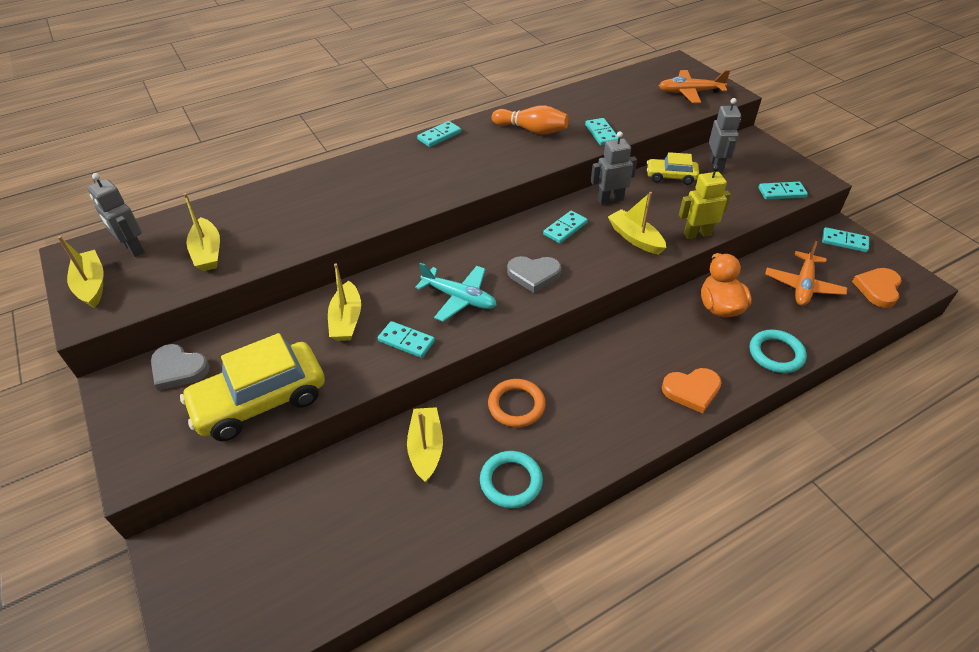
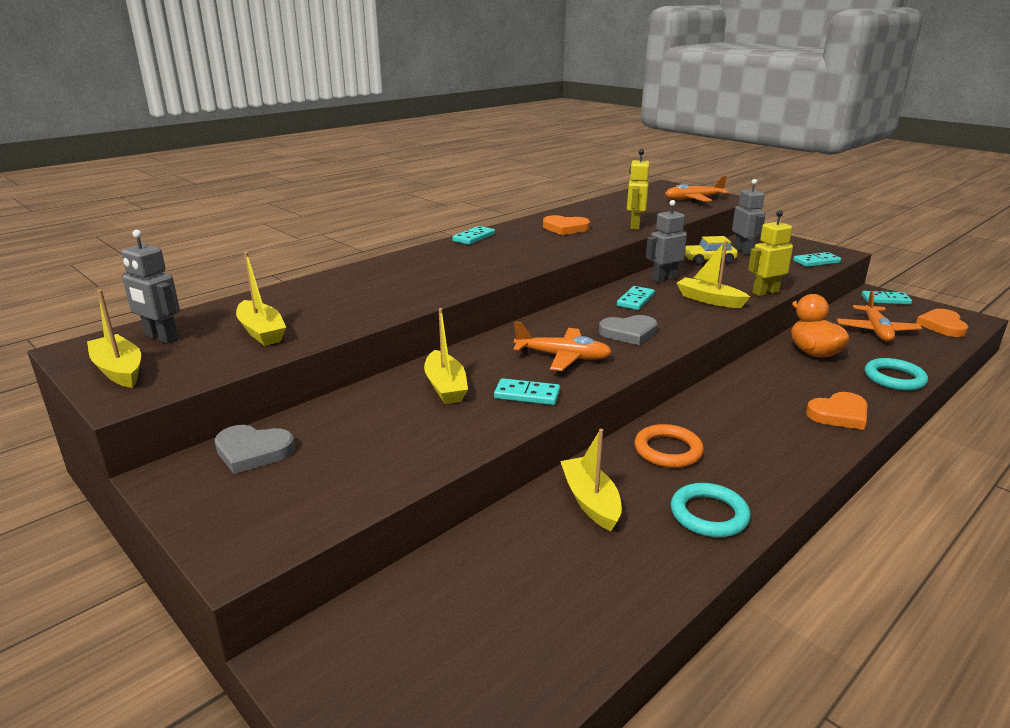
camera: 15 degrees left, 20 degrees down
yellow car [180,333,325,441] -> none
turquoise plane [415,263,497,322] -> orange plane [513,321,612,371]
orange bowling pin [492,105,569,135] -> orange heart [543,215,590,235]
turquoise domino [585,118,618,146] -> yellow robot [627,149,650,230]

